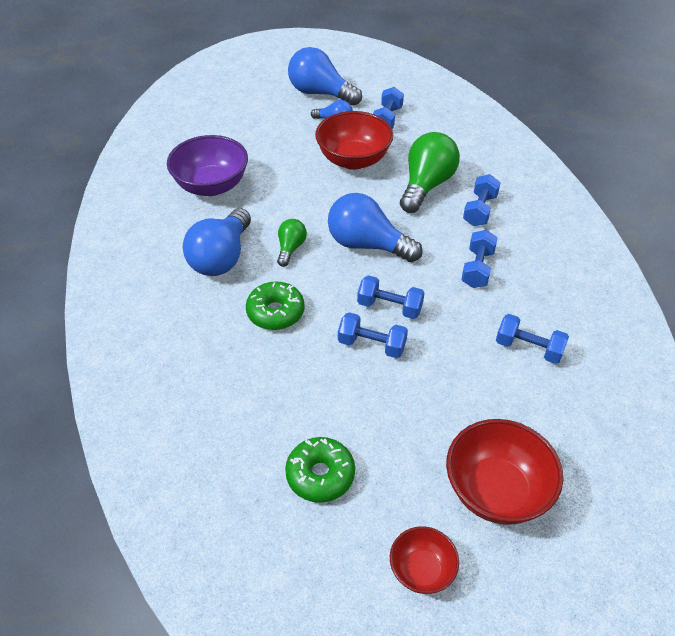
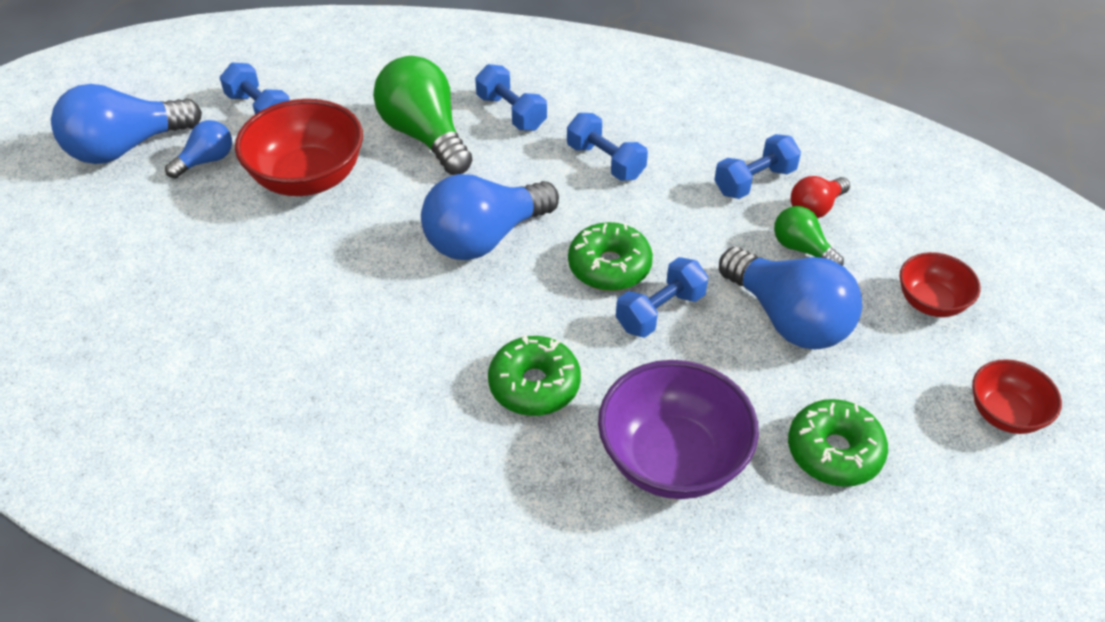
camera: 60 degrees left, 0 degrees up
purple bowl [167,135,248,196] -> purple bowl moved to [598,360,759,499]
blue light bulb [183,208,251,276] -> blue light bulb moved to [719,247,862,349]
green light bulb [277,219,307,267] -> green light bulb moved to [774,206,844,266]
blue dumbbell [357,275,425,319] -> green donut [568,222,653,291]
red bowl [446,419,563,525] -> red bowl [899,252,980,317], size x0.57
none -> red light bulb [791,176,850,218]

